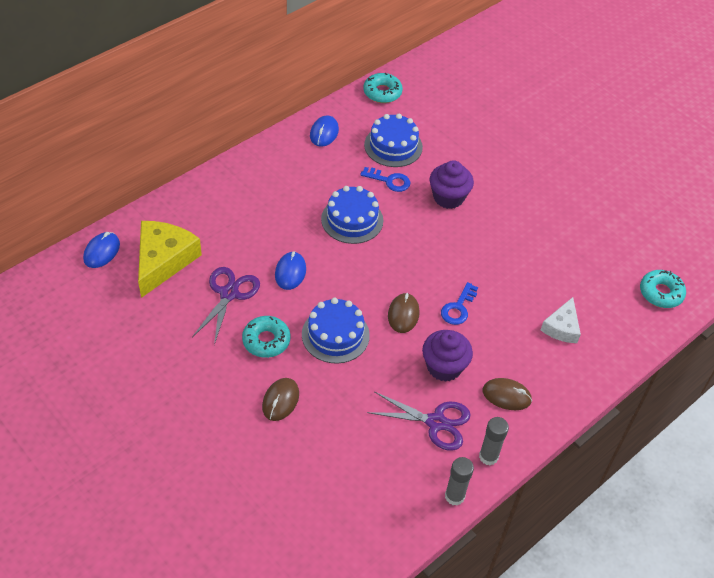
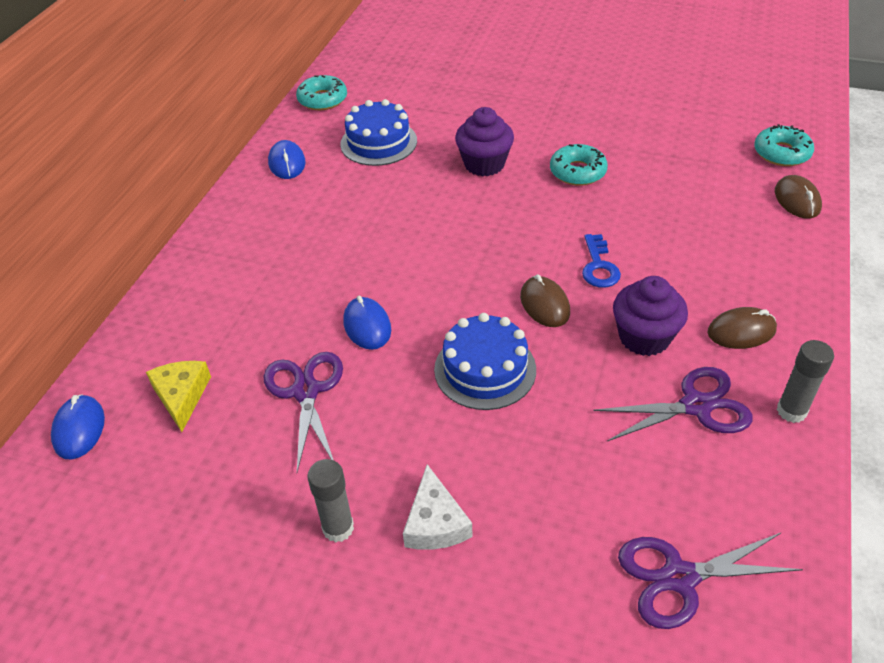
camera: 25 degrees left, 5 degrees down
yellow cheese [138,221,202,298] -> yellow cheese [146,361,211,432], size x0.58
turquoise donut [242,316,290,358] -> turquoise donut moved to [550,144,608,186]
brown mouse [262,378,299,421] -> brown mouse moved to [775,175,822,219]
blue cake [321,186,383,244] -> none
blue key [360,167,410,192] -> none
grey glue stick [445,457,474,506] -> grey glue stick moved to [307,459,354,543]
white cheese [541,297,581,343] -> white cheese moved to [403,464,472,550]
none -> purple scissors [618,532,803,629]

